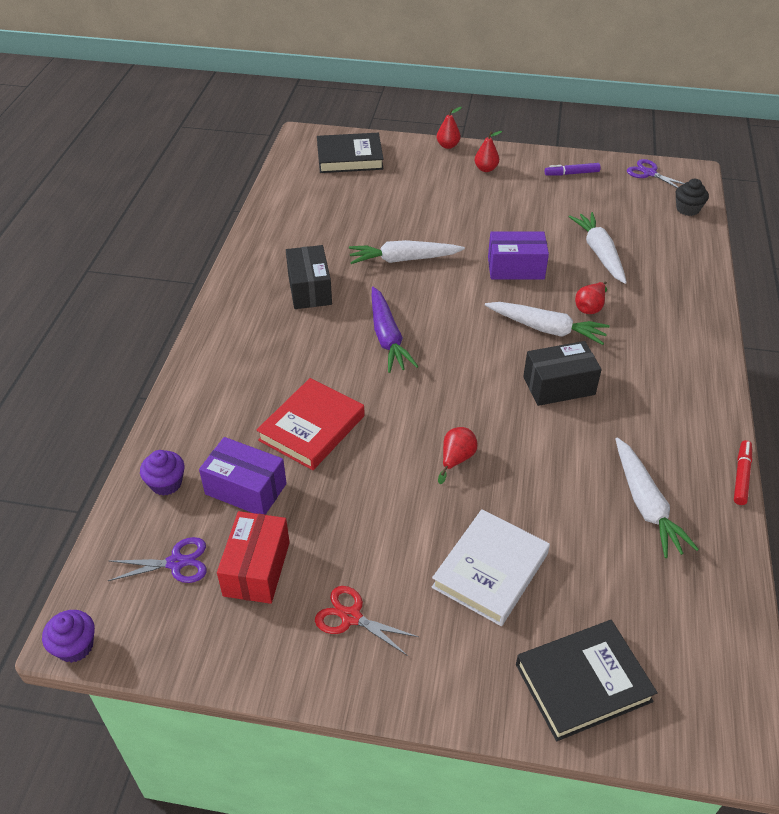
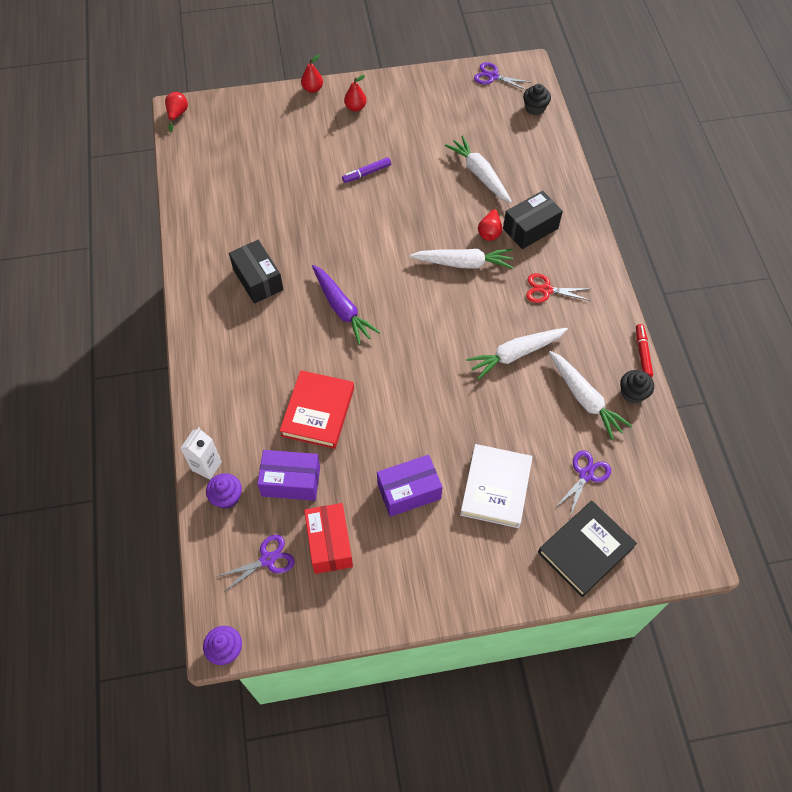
camera: 20 degrees left, 15 degrees up
red scissors [315,586,419,656] -> red scissors moved to [526,273,591,303]
black book [317,133,384,173] -> none
white carrot [349,240,465,264] -> white carrot moved to [466,328,568,380]
red pear [438,427,478,484] -> red pear moved to [165,92,188,132]
purple box [488,231,549,279] -> purple box moved to [377,455,443,517]
black box [523,341,602,406] -> black box moved to [503,191,563,249]
purple marker [545,163,601,176] -> purple marker moved to [342,157,391,183]
none -> white carton [180,427,222,480]
none -> purple scissors [555,450,611,516]
none -> black cupcake [620,370,654,404]

